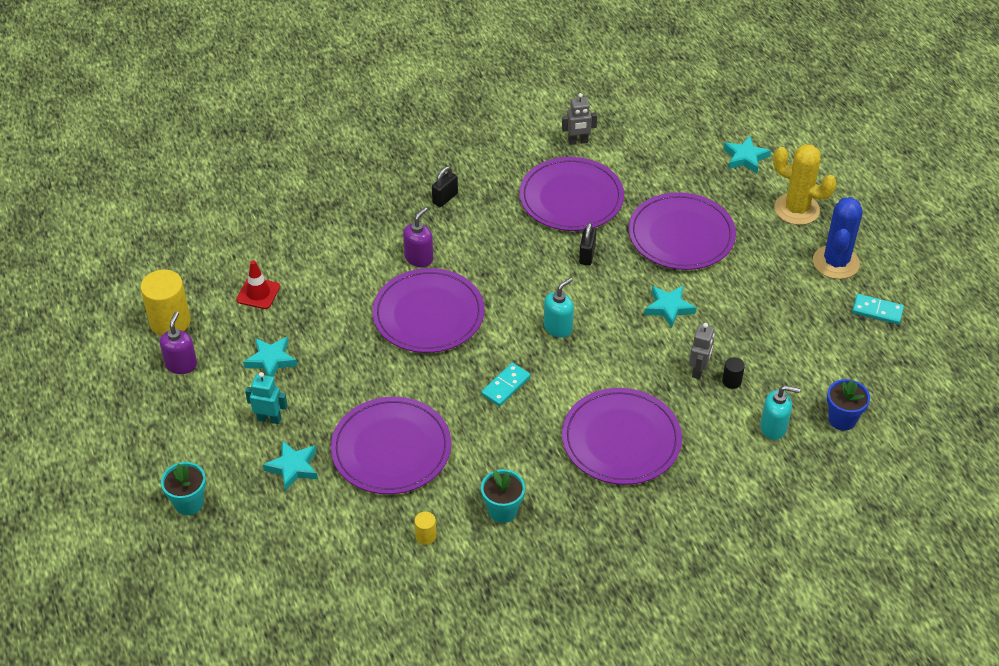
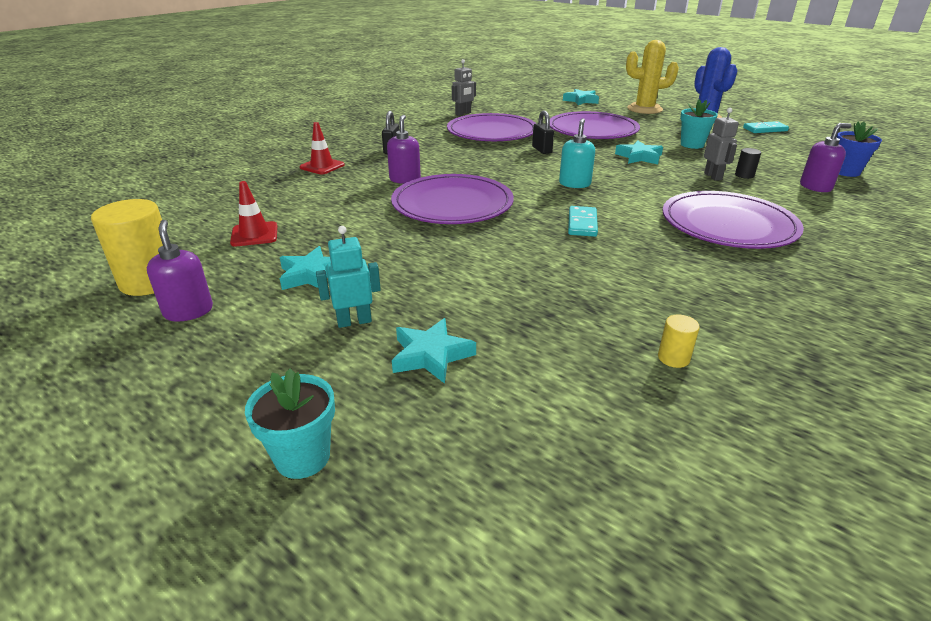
camera: 30 degrees left, 15 degrees down
purple plate [330,397,451,494] -> none
turquoise flower pot [481,469,525,523] -> turquoise flower pot moved to [680,99,718,149]
turquoise soap dispenser [760,385,800,440] -> purple soap dispenser [800,123,852,192]
none -> red traffic cone [299,122,345,174]

